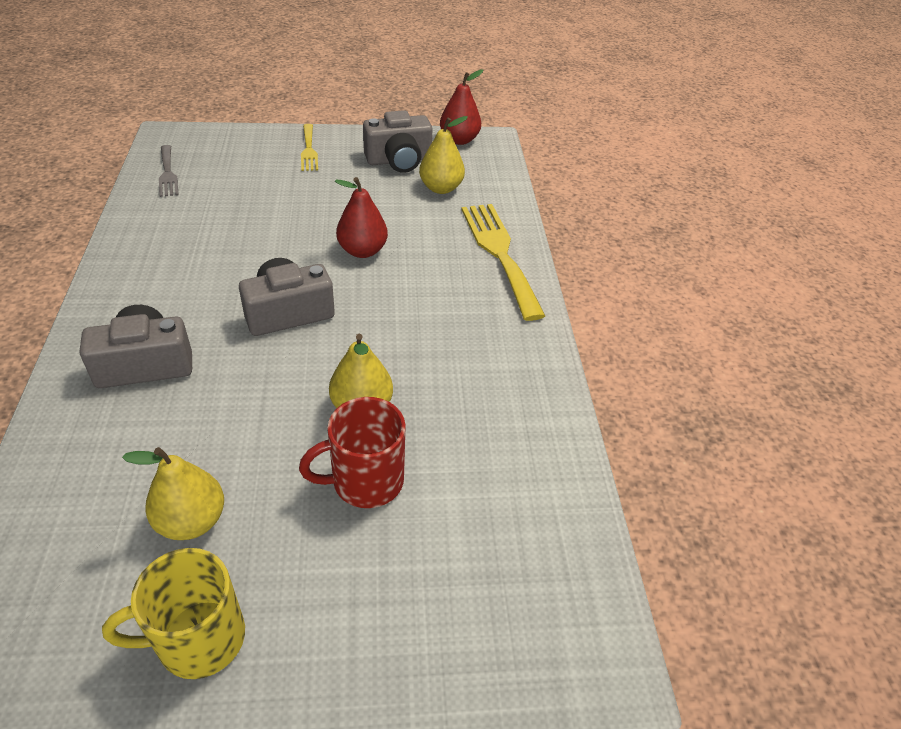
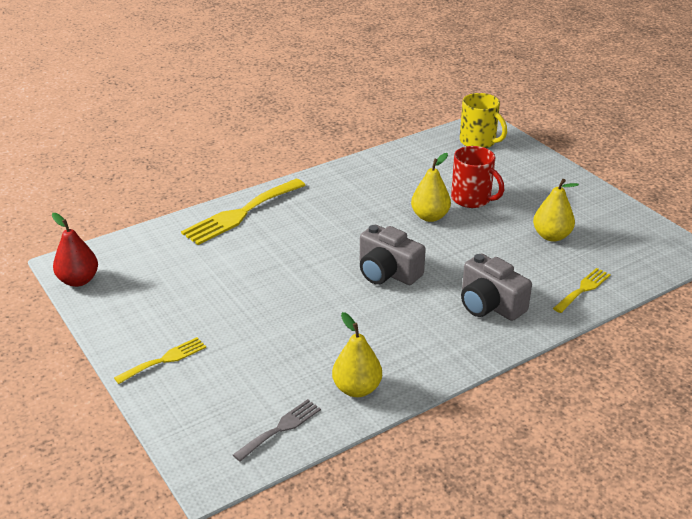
camera: 115 degrees left, 10 degrees down
yellow mug [102,548,245,679] -> yellow mug moved to [460,93,507,148]
red pear [335,177,388,258] -> none
grey camera [363,110,433,173] -> none
yellow pear [419,116,468,194] -> yellow pear moved to [332,312,382,397]
none -> yellow fork [553,268,611,313]

